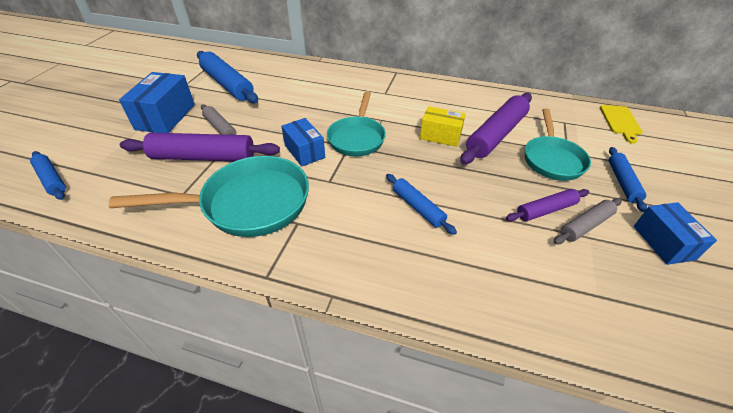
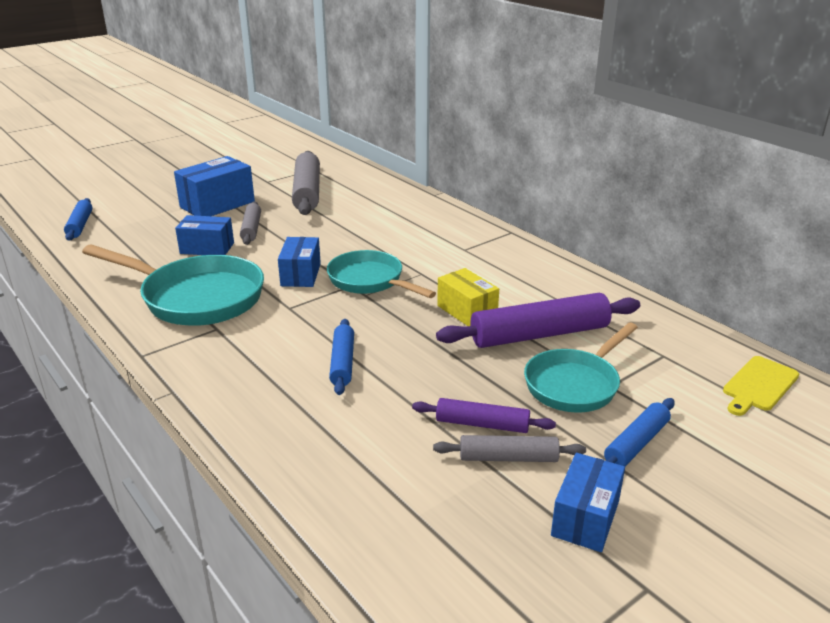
camera: 35 degrees right, 15 degrees down
purple rolling pin [120,133,280,161] -> blue box [175,215,234,255]
blue rolling pin [197,51,258,103] -> grey rolling pin [292,151,320,215]
turquoise pan [327,91,386,156] -> turquoise pan turned 90 degrees clockwise [327,250,436,298]

